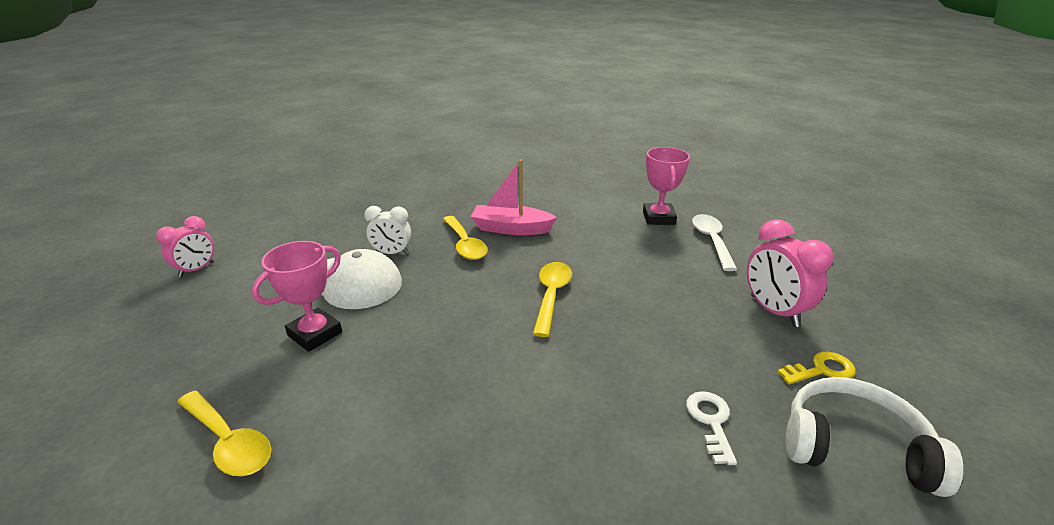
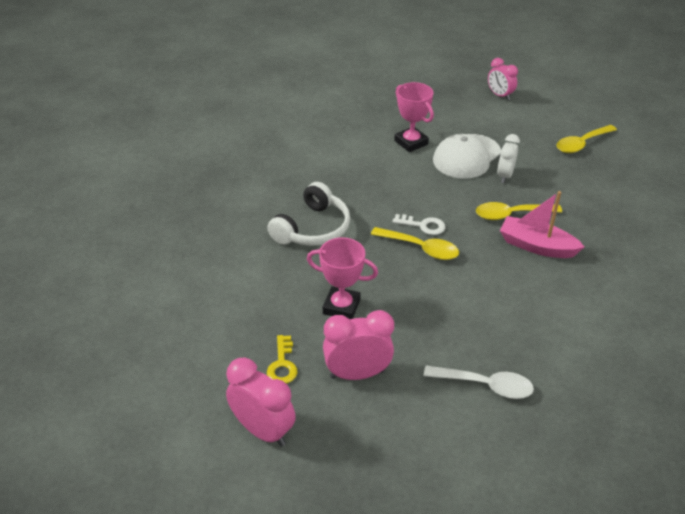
camera: 105 degrees right, 10 degrees up
yellow spoon [177,391,271,476] -> yellow spoon moved to [556,125,617,153]
pink boat [471,159,557,235] -> pink boat turned 90 degrees counterclockwise [500,191,584,258]
pink trophy [643,147,690,225] -> pink trophy moved to [307,237,378,319]
white key [686,391,737,465] -> white key moved to [392,214,445,235]
white headphones [786,377,963,497] -> white headphones moved to [267,182,350,246]
none -> pink clock [226,358,296,447]

